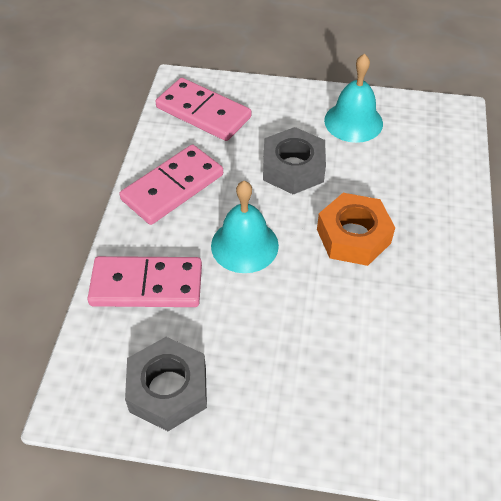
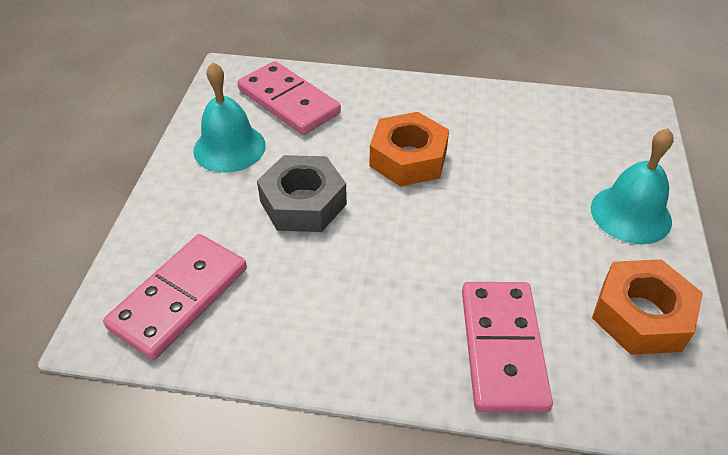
camera: 90 degrees left, 5 degrees down
pink domino [119,145,223,225] -> pink domino moved to [237,61,341,135]
grey nut [125,337,207,431] -> orange nut [592,259,703,355]
turquoise bell [211,181,279,273] -> turquoise bell moved to [591,128,674,244]

